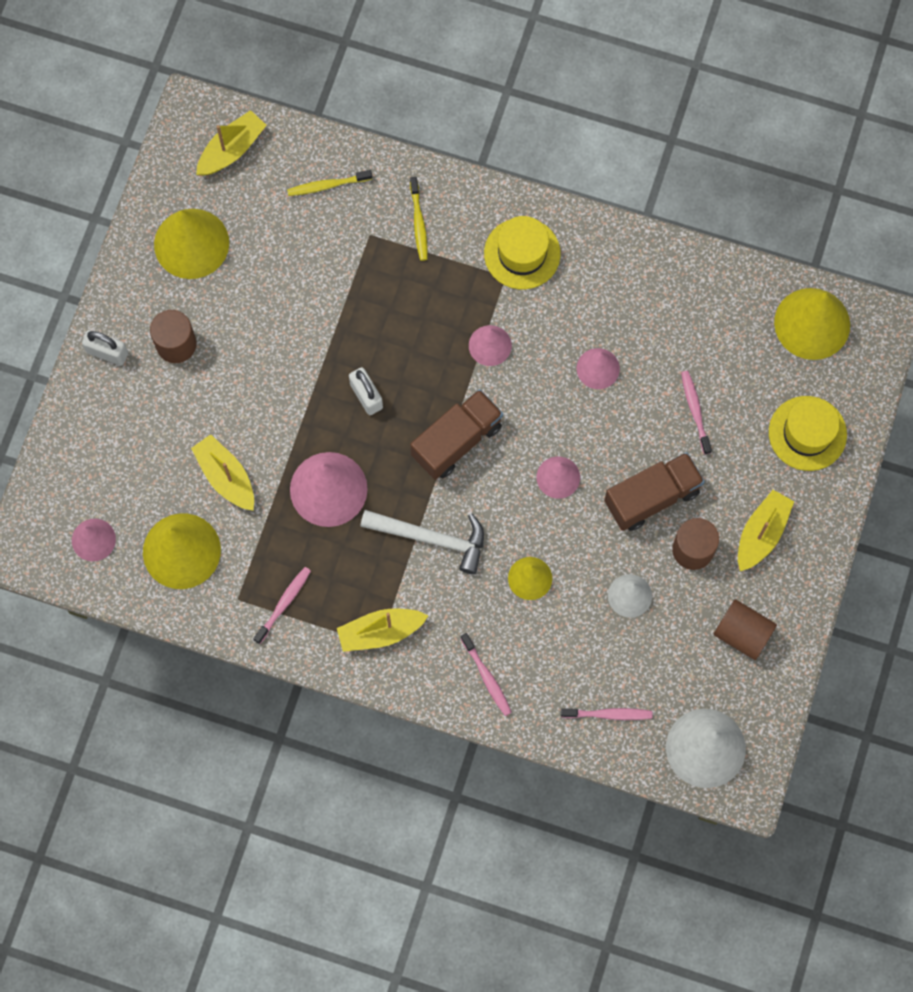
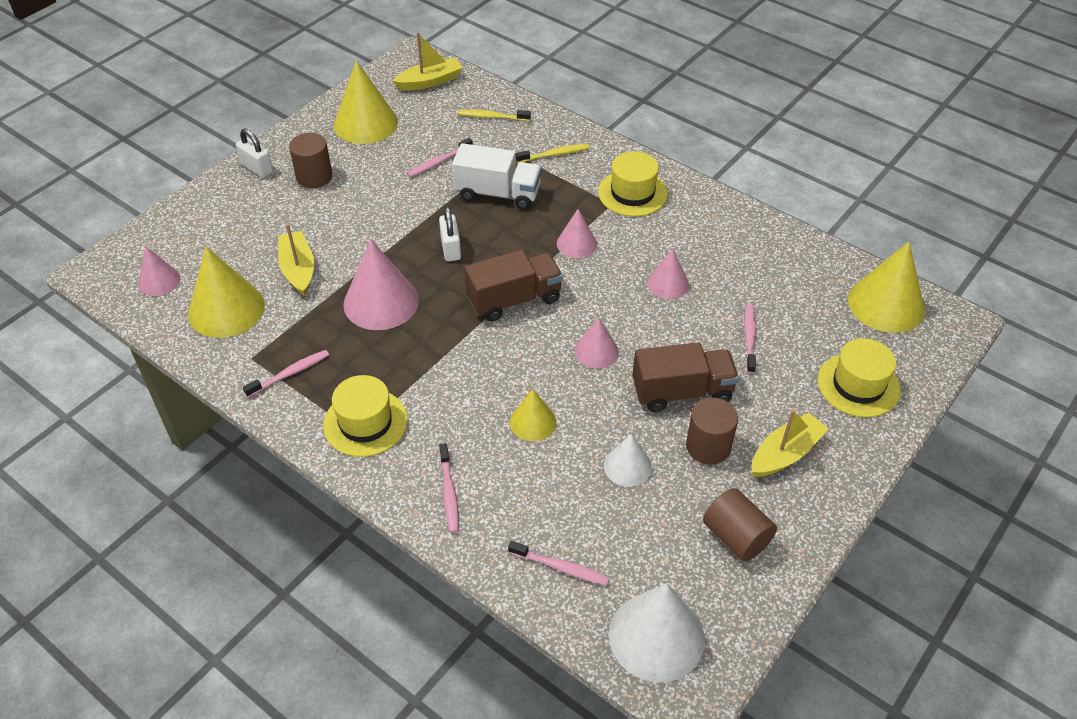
camera: 20 degrees right, 25 degrees down
yellow boat [337,609,428,652] -> yellow hat [323,375,408,457]
white hammer [360,510,484,574] -> none
yellow toothbrush [410,177,428,261] -> yellow toothbrush turned 120 degrees counterclockwise [516,144,589,163]
none -> pink toothbrush [407,138,473,177]
none -> white truck [452,143,542,210]

